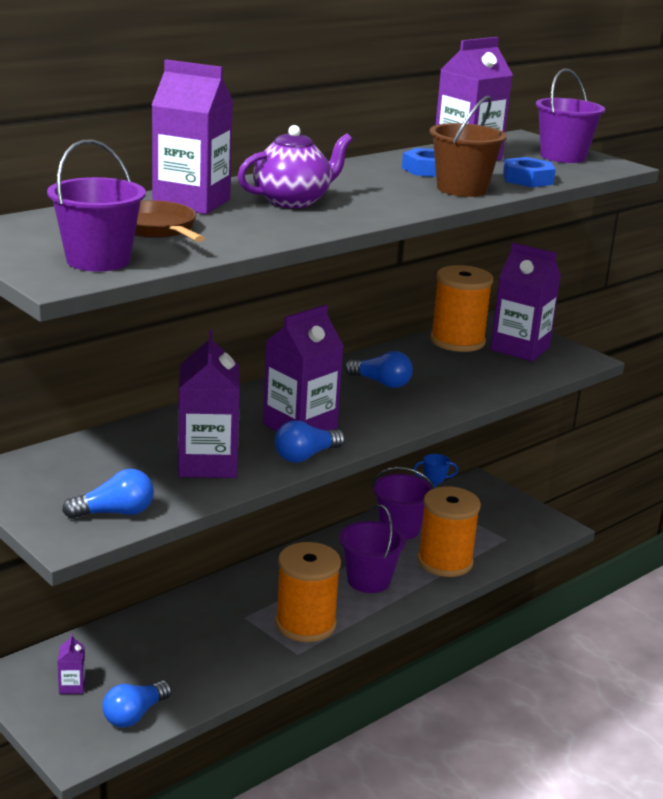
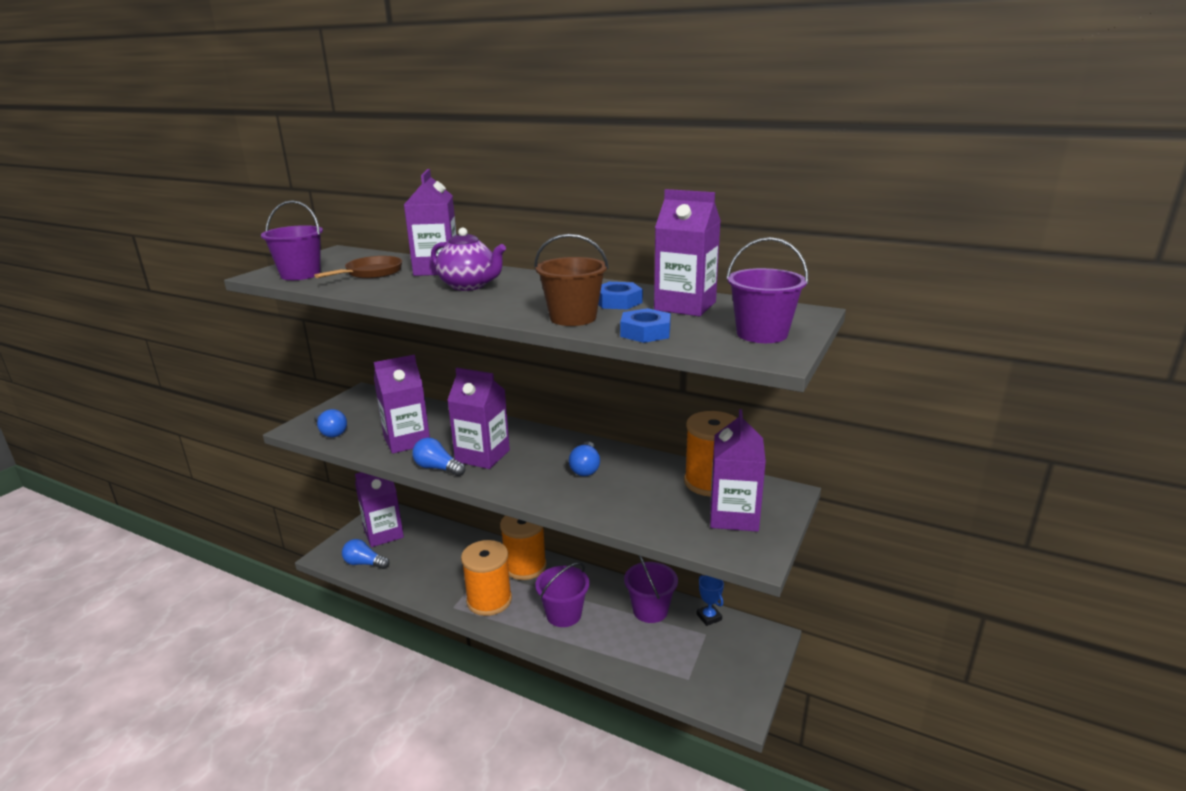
camera: 70 degrees right, 0 degrees up
purple carton [57,633,85,694] -> purple carton [355,472,404,547], size x2.28
orange spool [417,486,481,577] -> orange spool moved to [500,515,547,580]

